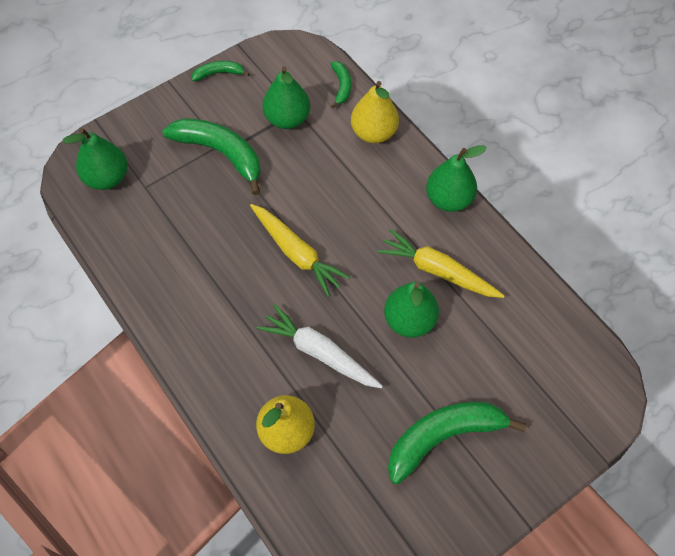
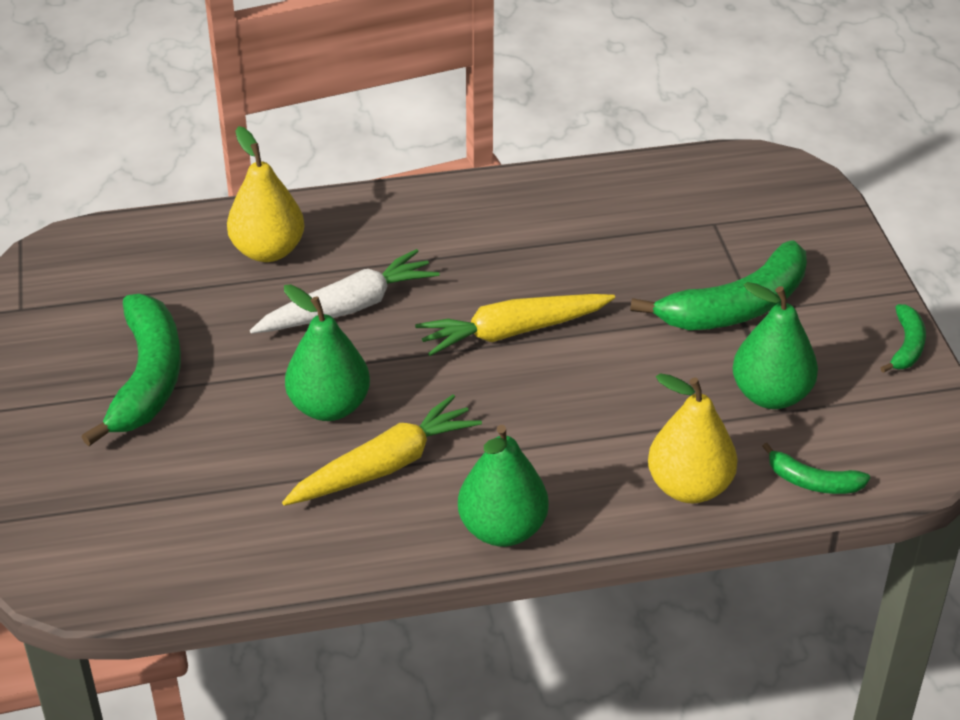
camera: 115 degrees right, 20 degrees down
green pear [63,128,128,190] -> none

